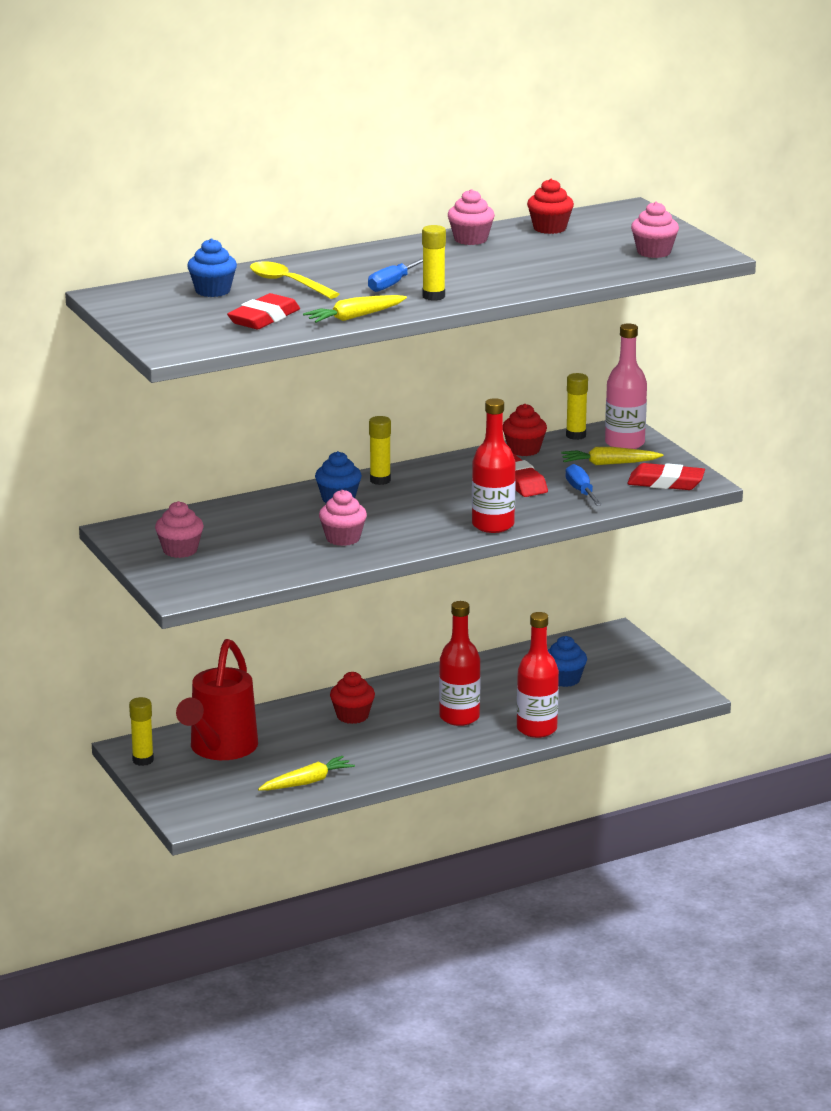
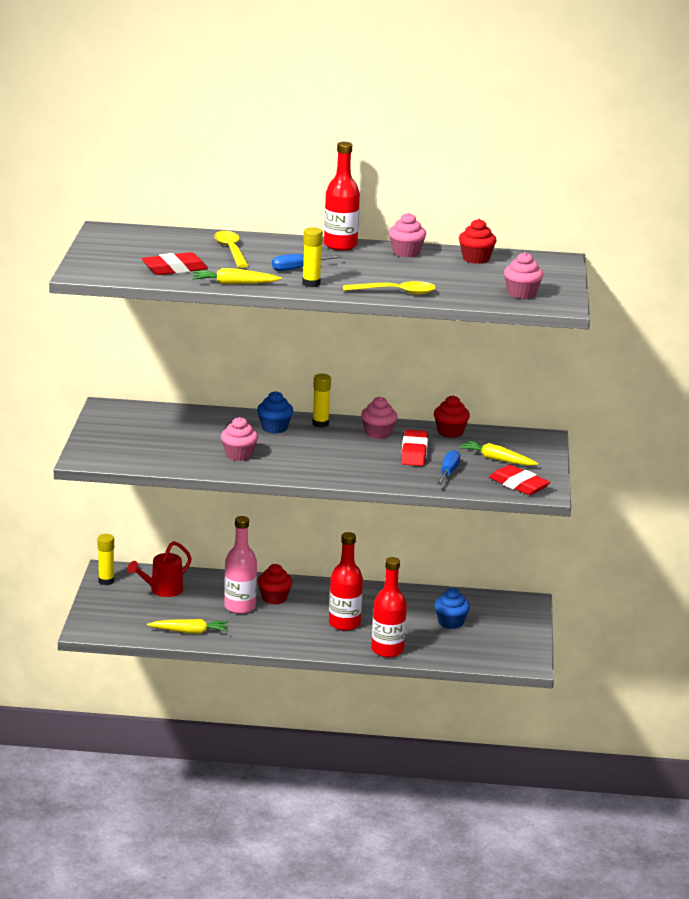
camera: 30 degrees right, 0 degrees up
pink cupcake [155,501,204,558] -> pink cupcake moved to [361,397,397,439]
red watering can [176,639,258,760] -> red watering can [128,541,192,597], size x0.62
blue cupcake [187,238,237,297] -> none
red bottle [472,398,516,533] -> red bottle moved to [324,142,360,251]
yellow glue stick [566,373,588,440] -> none
pink bottle [605,323,647,449] -> pink bottle moved to [224,516,257,614]
none -> yellow spoon [343,281,436,295]

